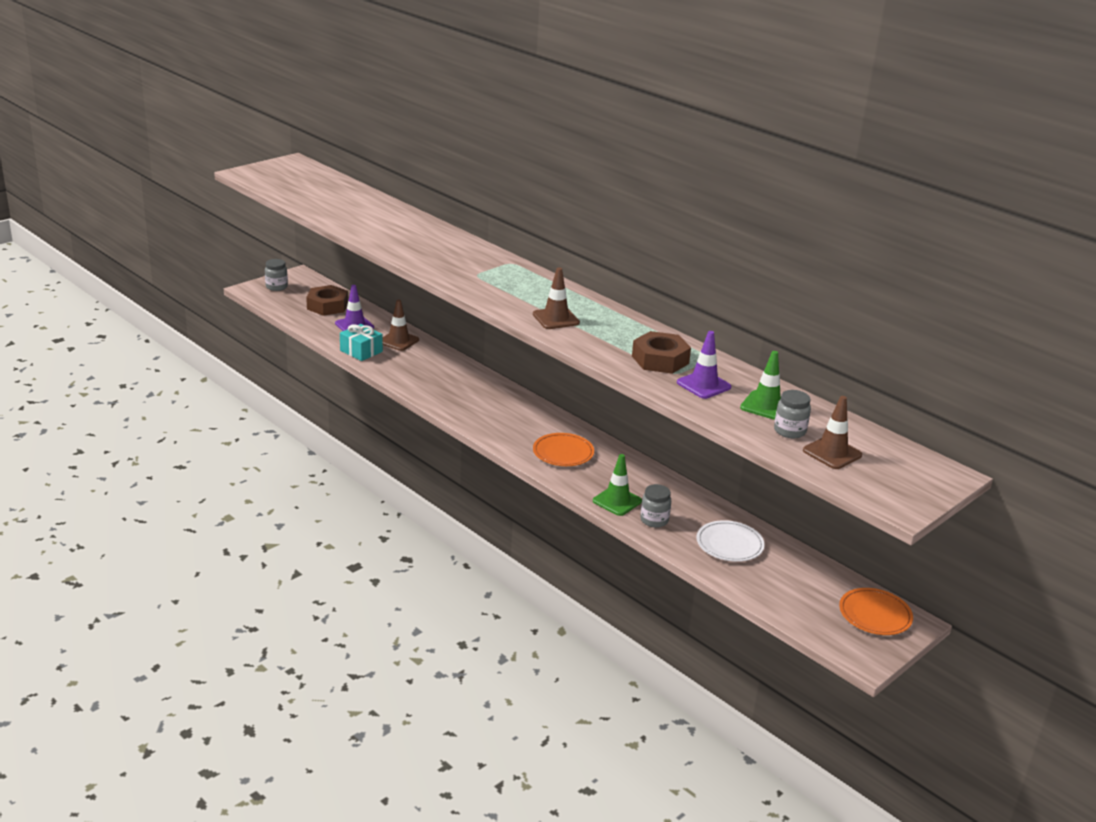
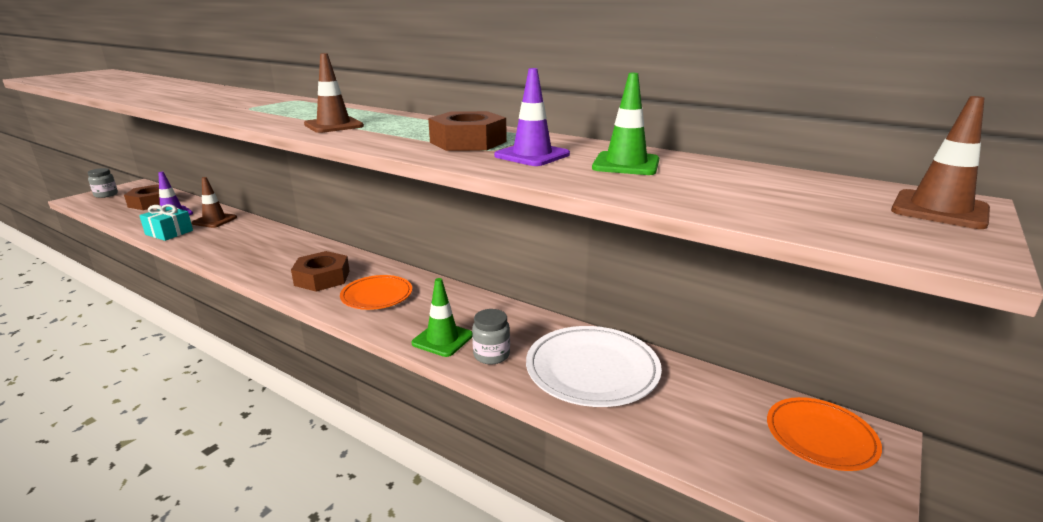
camera: 10 degrees left, 5 degrees down
white plate [696,520,765,562] -> white plate [526,326,662,407], size x1.52
grey jar [774,390,811,438] -> none
brown traffic cone [803,396,862,469] -> brown traffic cone moved to [891,96,990,229]
none -> brown nut [291,251,350,292]

